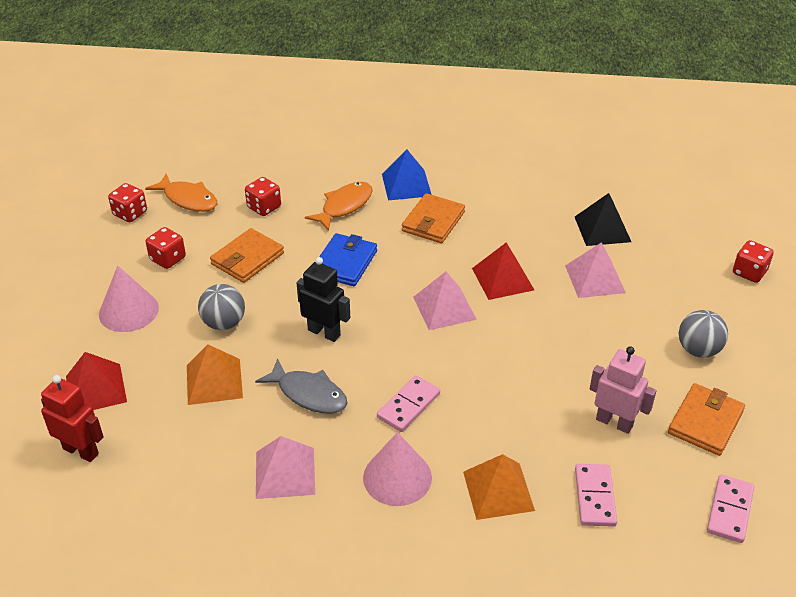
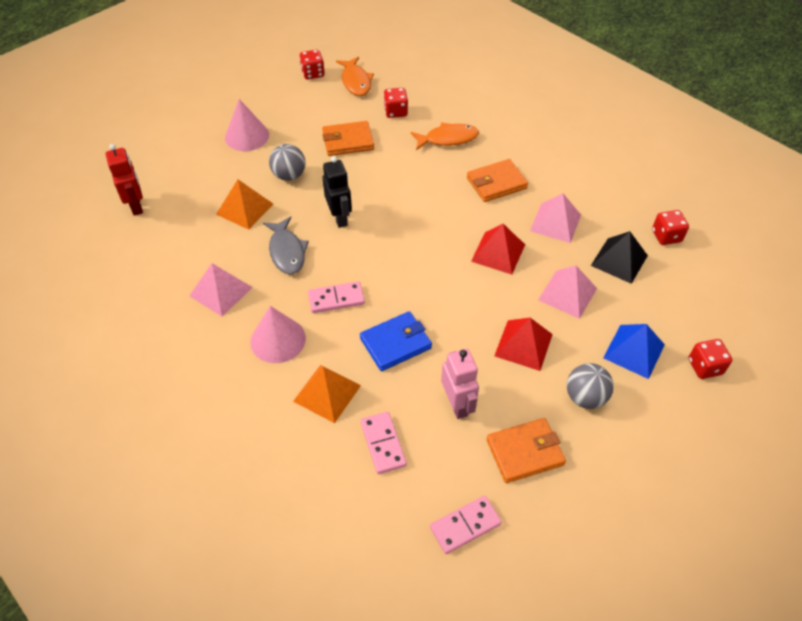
camera: 40 degrees right, 10 degrees up
red pyramid [66,352,127,410] -> red pyramid moved to [494,318,553,371]
red dice [146,227,186,269] -> red dice moved to [652,210,689,245]
blue wallet [319,233,377,286] -> blue wallet moved to [360,311,432,371]
blue pyramid [382,149,432,200] -> blue pyramid moved to [603,324,665,379]
pink pyramid [413,271,477,330] -> pink pyramid moved to [530,193,581,243]
pink domino [575,464,617,527] -> pink domino turned 60 degrees counterclockwise [361,412,407,474]

